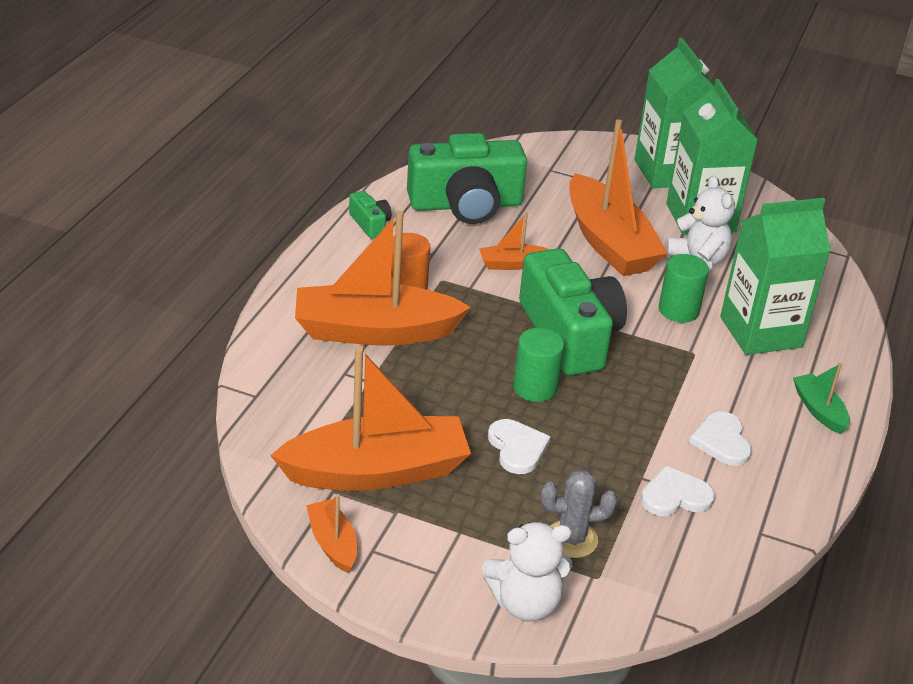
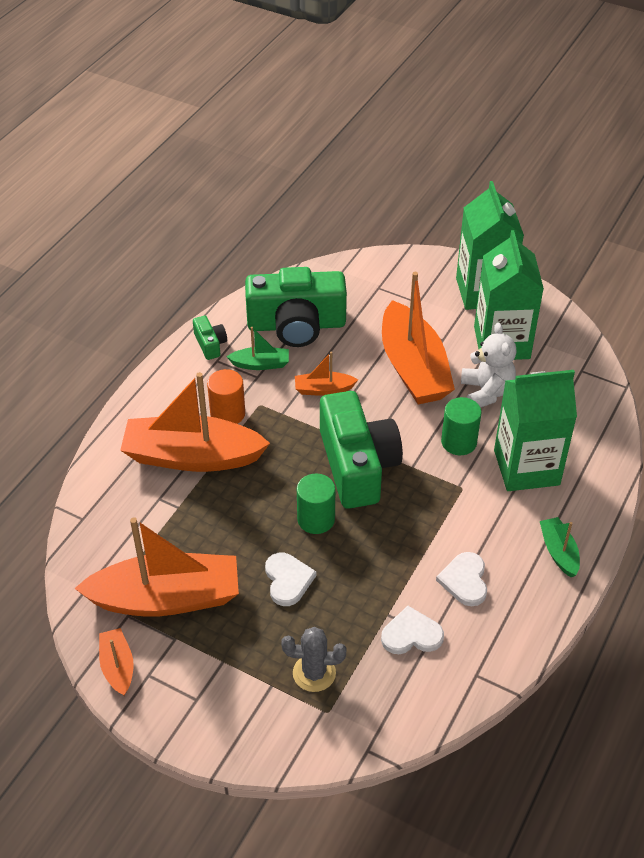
camera: 10 degrees right, 10 degrees up
white teddy bear [482,522,572,622] -> none
none -> green boat [227,327,289,370]

